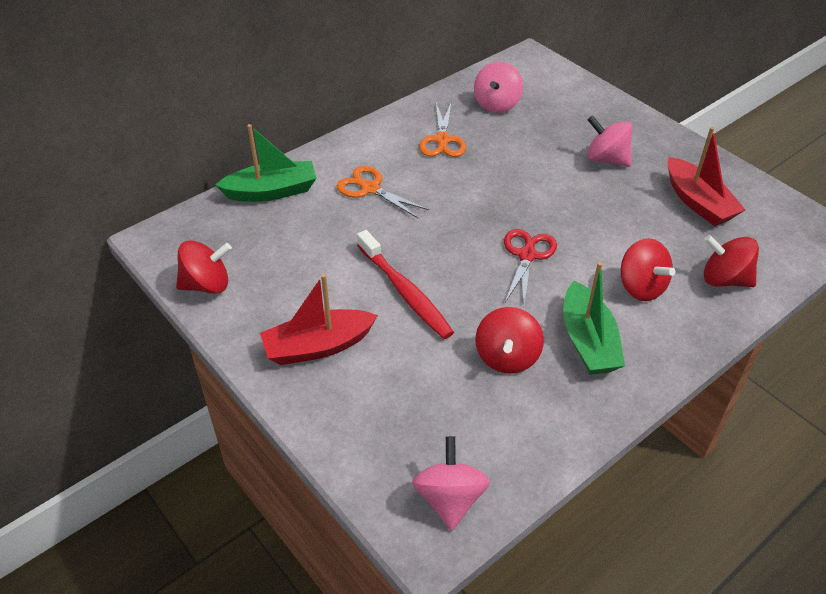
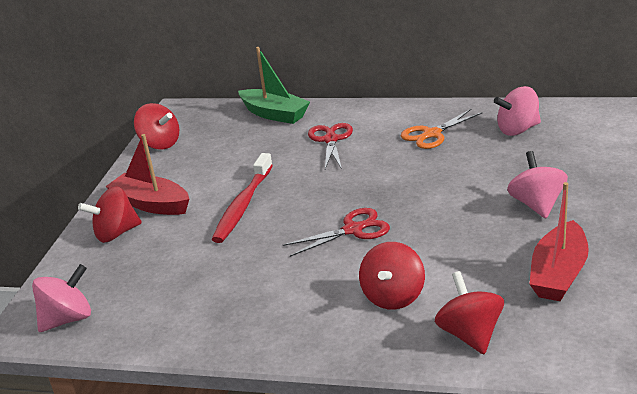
camera: 55 degrees right, 15 degrees down
orange scissors [337,166,429,219] -> red scissors [308,123,353,169]
red spinning top [476,307,544,373] -> red spinning top moved to [78,186,142,243]
green boat [563,262,625,375] -> none

